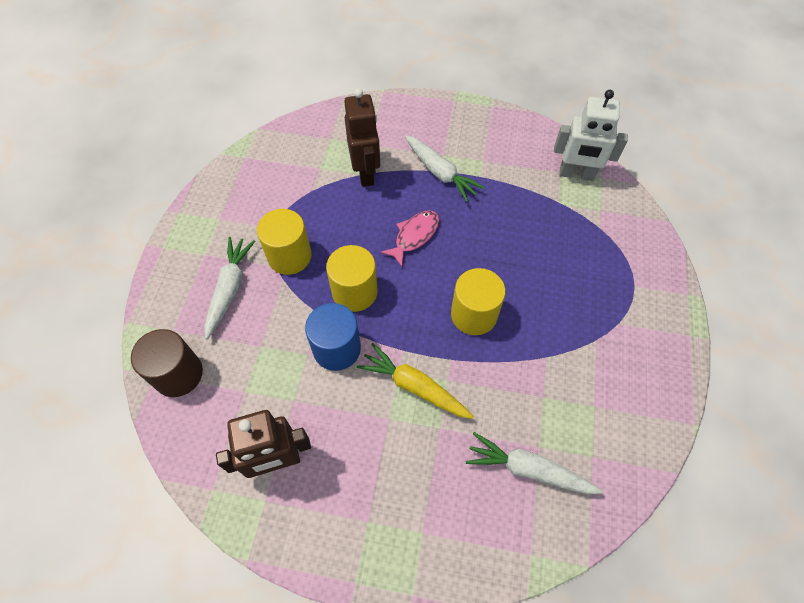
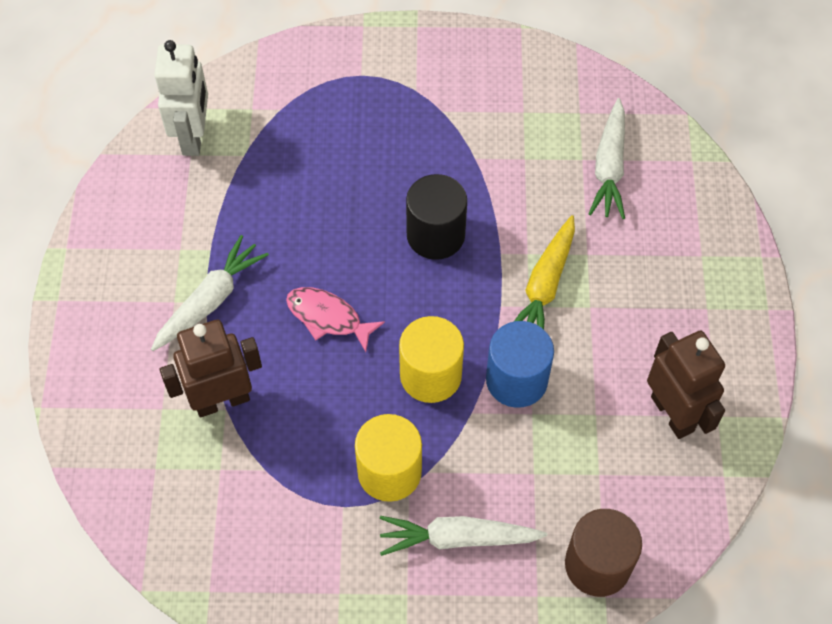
camera: 100 degrees left, 0 degrees up
yellow cylinder [451,268,506,335] -> black cylinder [406,174,467,260]

